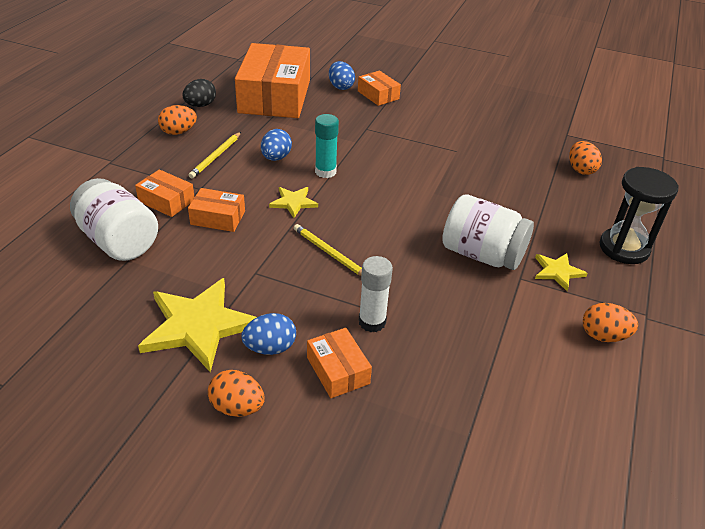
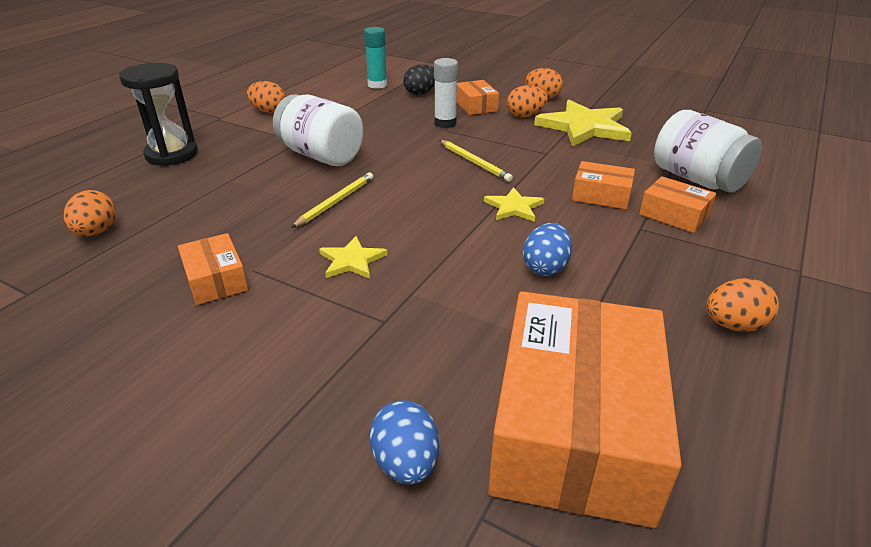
camera: 170 degrees left, 5 degrees down
black egg [182,79,216,107] -> black egg moved to [403,64,435,95]
yellow pencil [189,132,241,178] -> yellow pencil moved to [291,173,373,228]
blue egg [241,313,296,355] -> orange egg [507,85,548,117]
turquoise glue stick [315,114,339,178] -> turquoise glue stick moved to [364,27,387,89]
orange box [358,71,401,106] -> orange box moved to [178,233,248,305]
yellow star [535,253,588,291] -> yellow star moved to [319,236,387,279]

